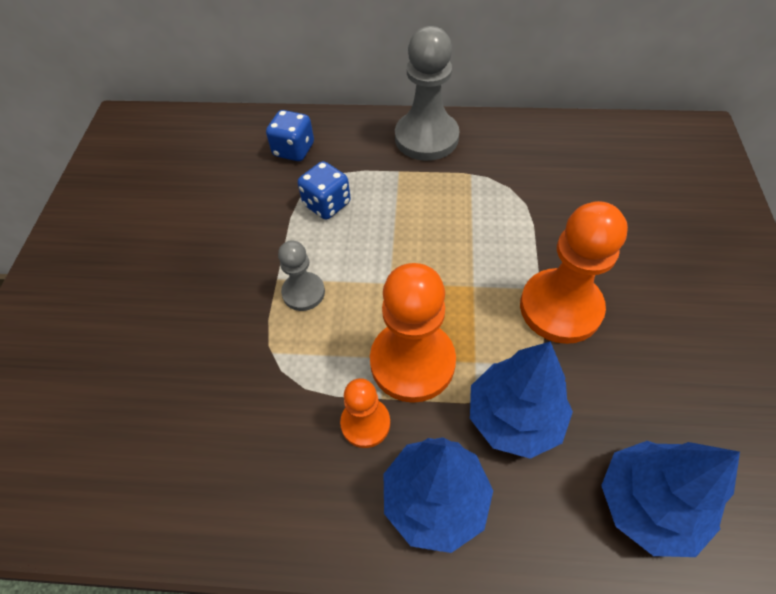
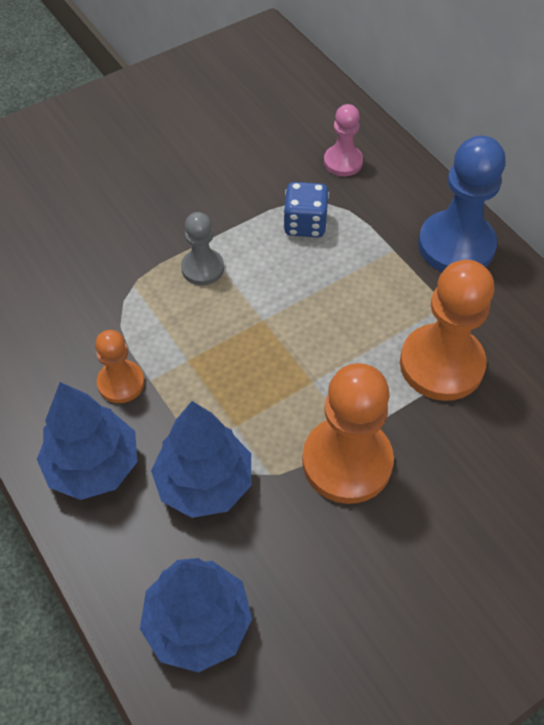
camera: 50 degrees right, 0 degrees up
blue dice [266,110,314,161] -> pink pawn [324,104,363,176]
orange pawn [370,263,456,403] -> orange pawn moved to [400,260,494,401]
grey pawn [395,26,460,161] -> blue pawn [418,136,506,272]

